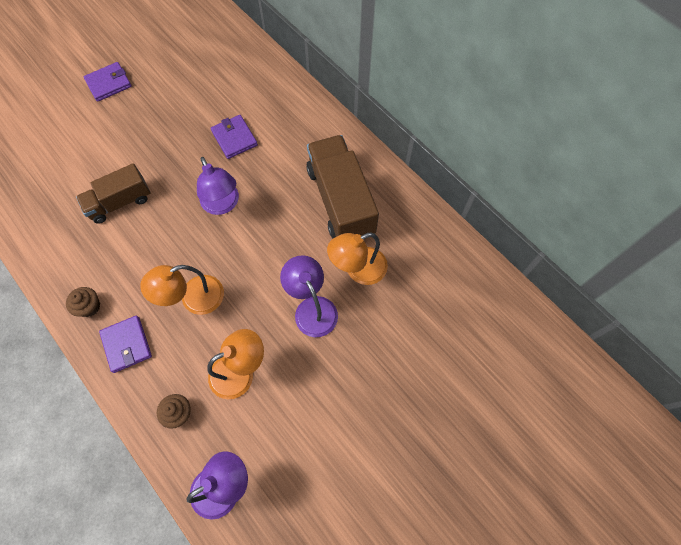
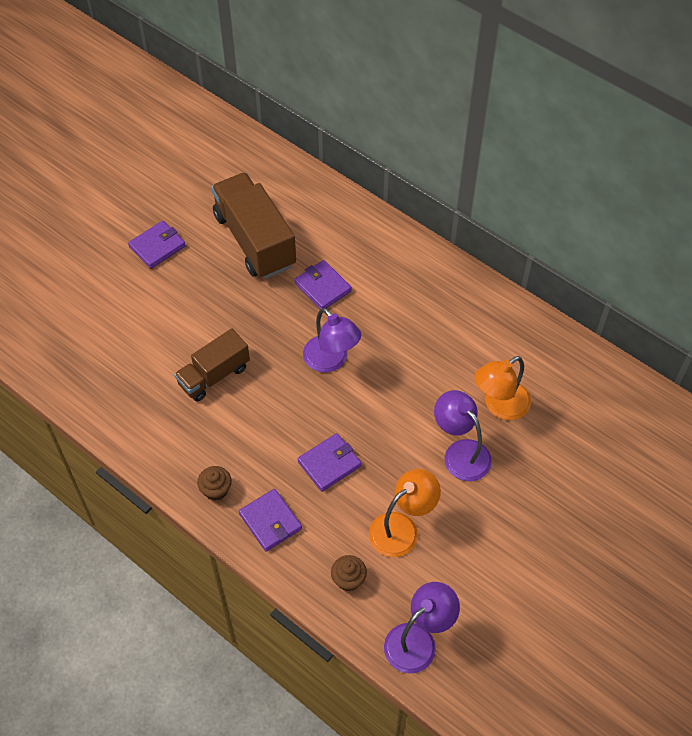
camera: 10 degrees left, 10 degrees down
orange lamp [140,265,224,315] -> purple wallet [298,433,361,492]
brown truck [306,135,379,238] -> brown truck moved to [211,172,296,279]

